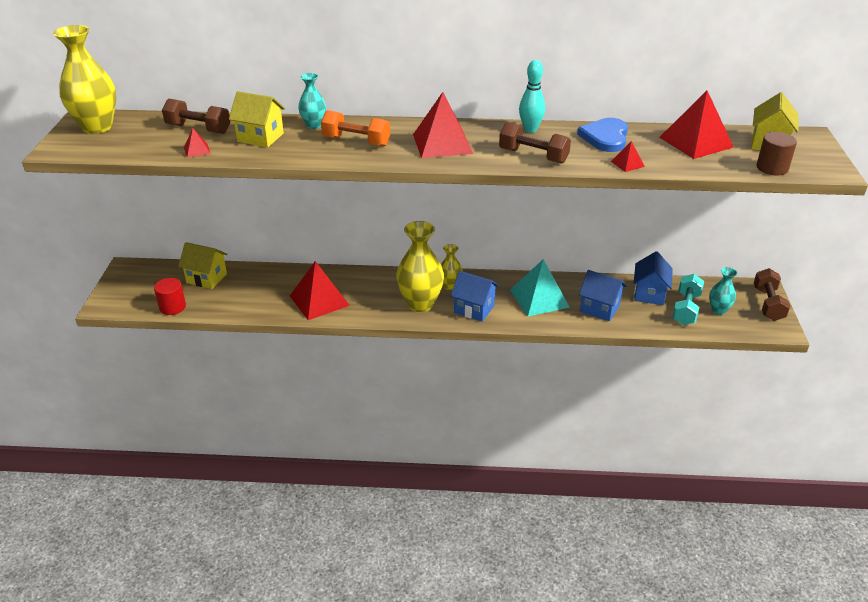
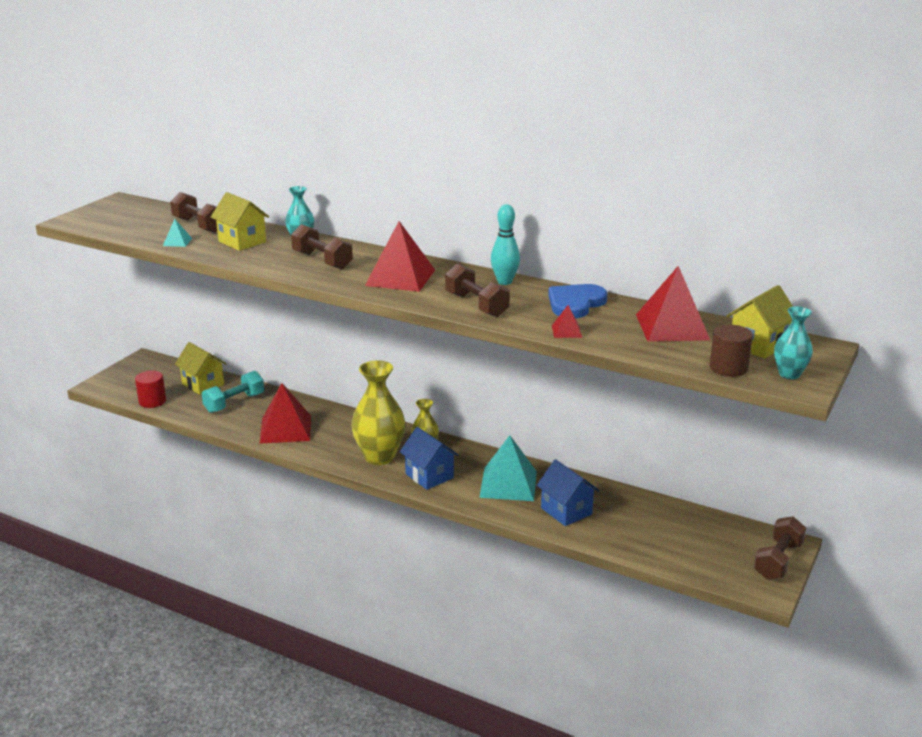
camera: 25 degrees right, 10 degrees down
yellow vase [53,25,116,134] -> none
red pyramid [184,128,211,158] -> turquoise pyramid [163,219,192,247]
orange dumbbell [321,110,390,147] -> brown dumbbell [291,224,353,269]
blue house [634,251,673,305] -> none
turquoise dumbbell [672,274,704,325] -> turquoise dumbbell moved to [202,371,264,413]
turquoise vase [709,267,737,315] -> turquoise vase moved to [774,306,813,379]

